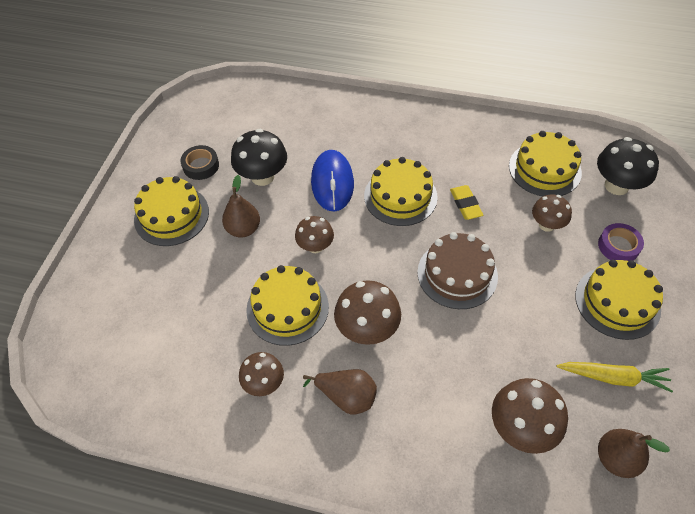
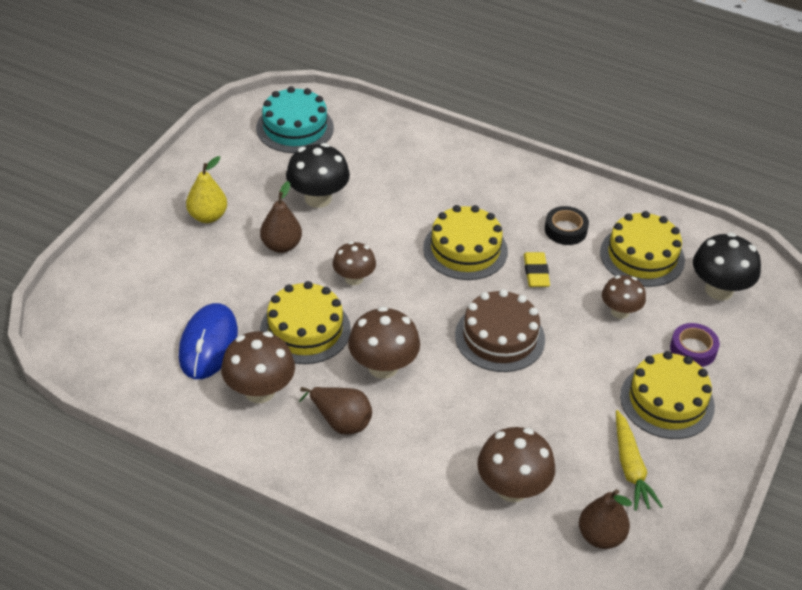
camera: 10 degrees right, 10 degrees down
yellow cake [134,176,209,246] -> yellow pear [186,156,227,223]
black tape [180,145,219,180] -> black tape moved to [545,206,589,245]
brown mushroom [239,352,284,396] -> brown mushroom [221,331,295,403], size x1.54
blue mouse [311,150,354,212] -> blue mouse moved to [179,303,238,379]
yellow carrot [556,362,673,392] -> yellow carrot turned 60 degrees clockwise [616,410,663,511]
none -> turquoise cake [256,86,334,153]

